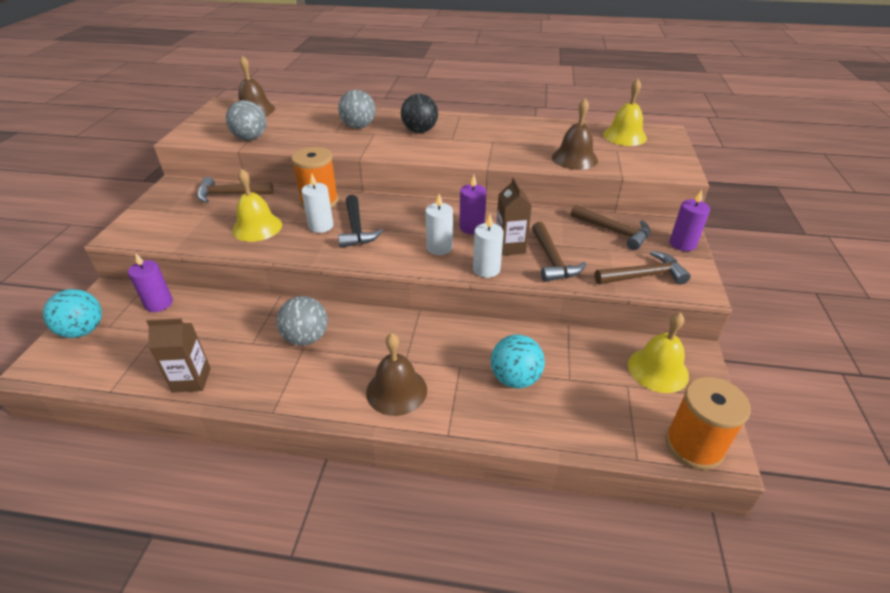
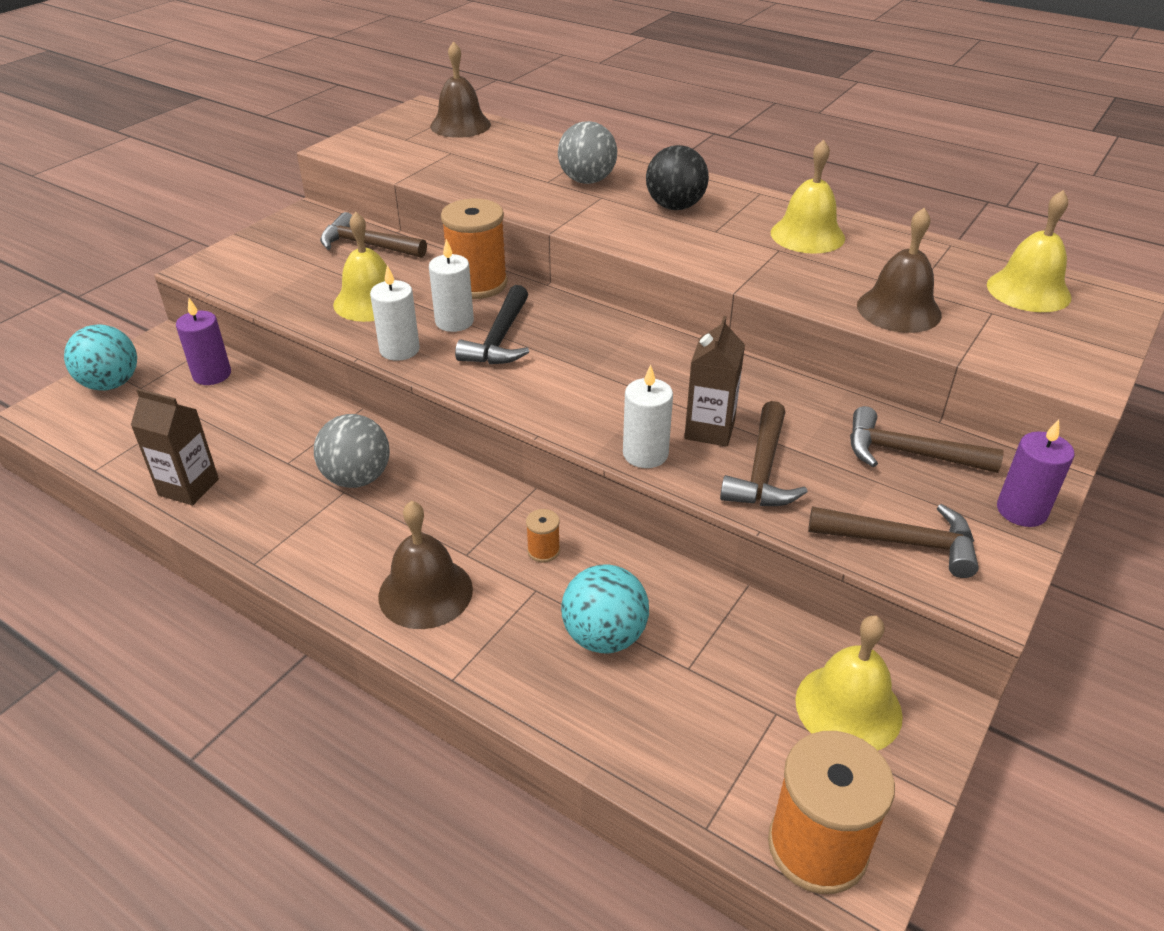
camera: 25 degrees right, 0 degrees up
grey ball [226,100,267,140] -> none
white candle [425,194,453,255] -> white candle moved to [370,265,420,361]
purple candle [459,175,486,234] -> none
brown hammer [571,205,650,250] -> brown hammer turned 135 degrees clockwise [850,406,1003,473]
none -> orange spool [526,509,560,562]
none -> yellow bell [771,140,845,254]

